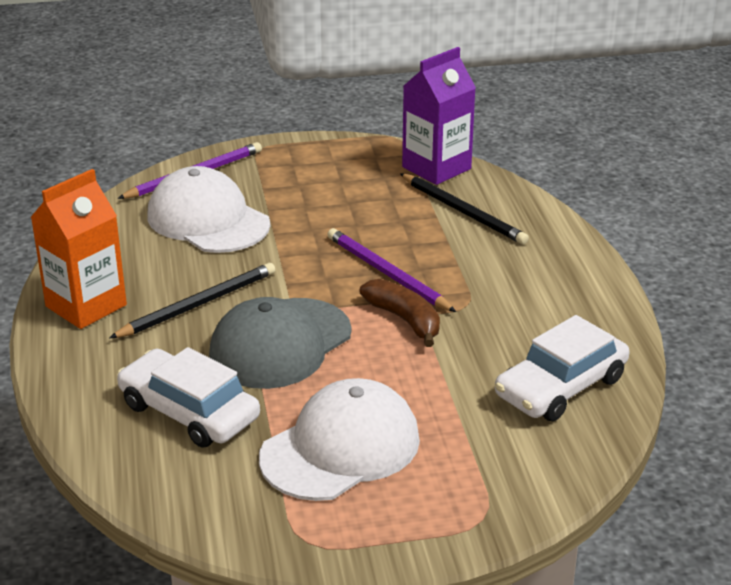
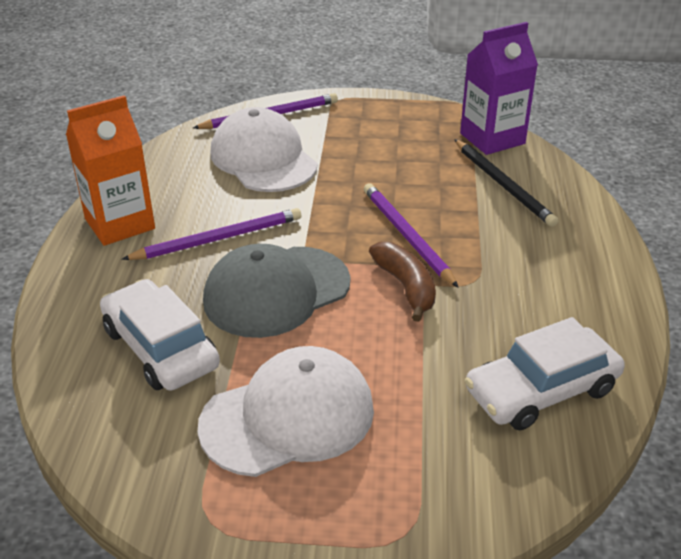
camera: 15 degrees right, 5 degrees up
black pencil [109,263,275,338] -> purple pencil [121,208,301,260]

